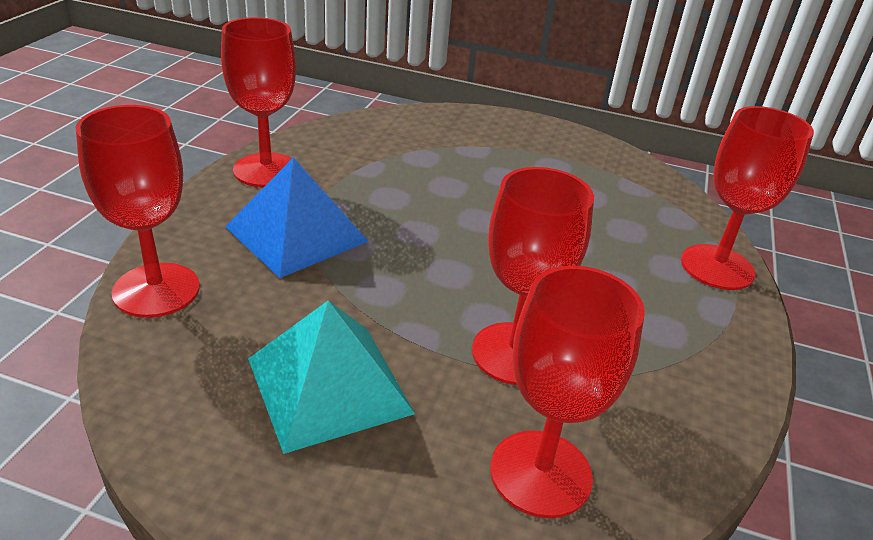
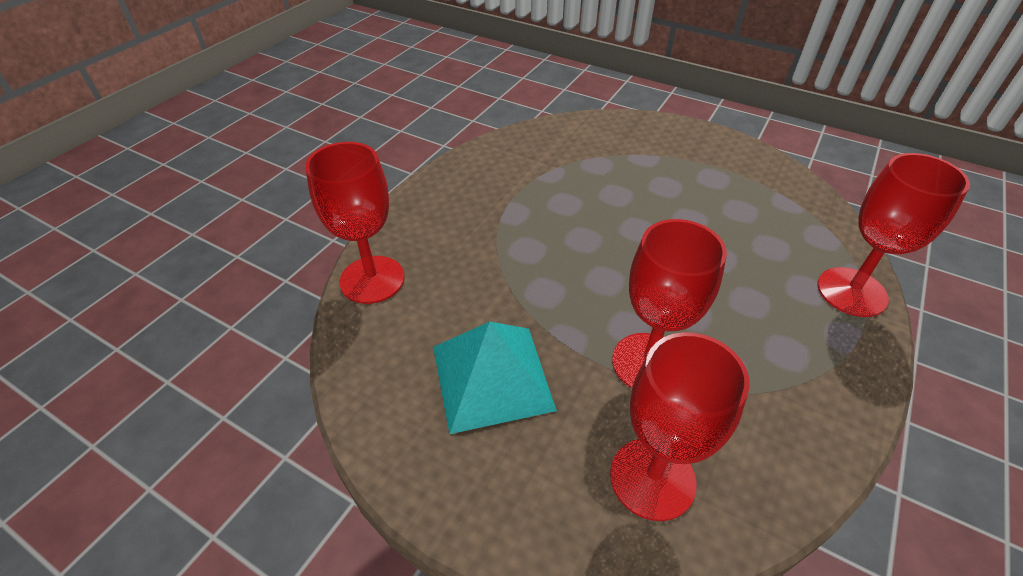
camera: 15 degrees right, 10 degrees up
red goblet [221,17,296,187] -> none
blue pyramid [225,157,369,278] -> none

